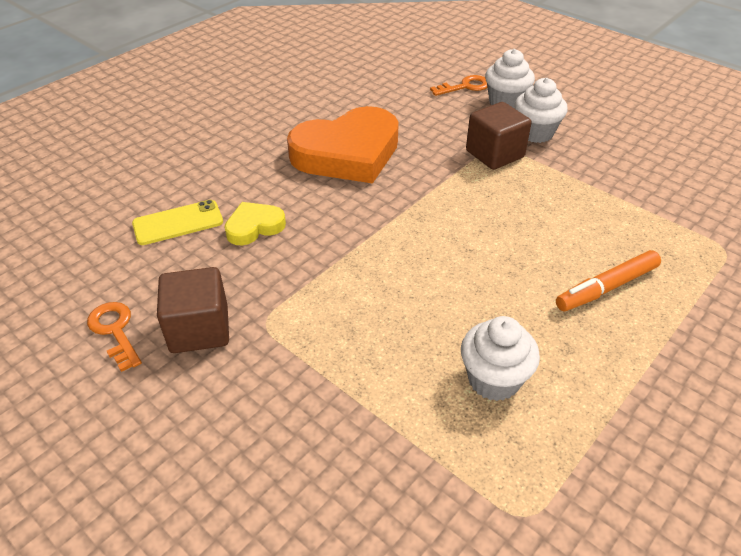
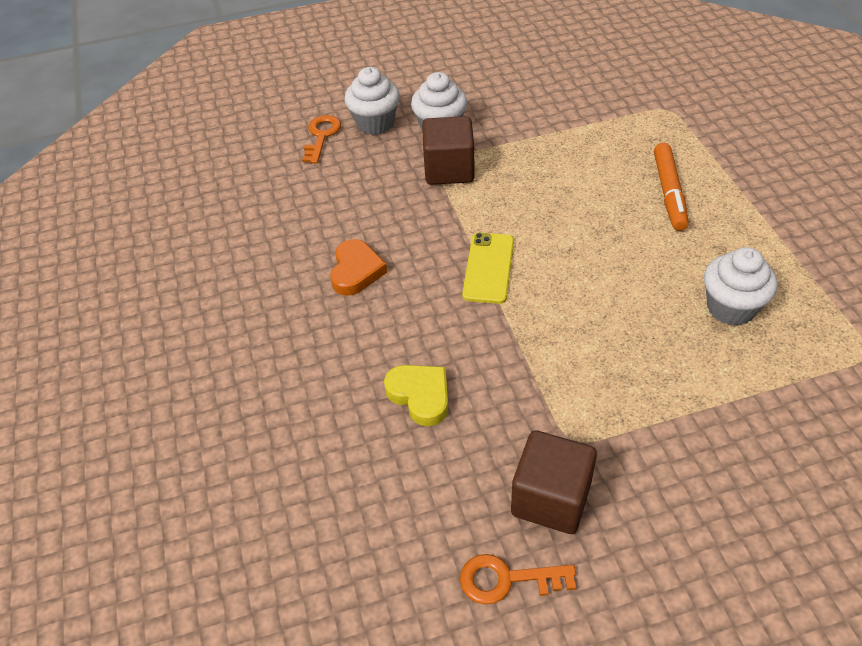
camera: 55 degrees left, 5 degrees up
yellow phone [132,200,223,245] -> yellow phone moved to [462,233,514,304]
yellow heart [224,202,286,245] -> yellow heart turned 135 degrees clockwise [384,365,448,426]
orange heart [287,106,399,183] -> orange heart [330,239,387,296], size x0.47

